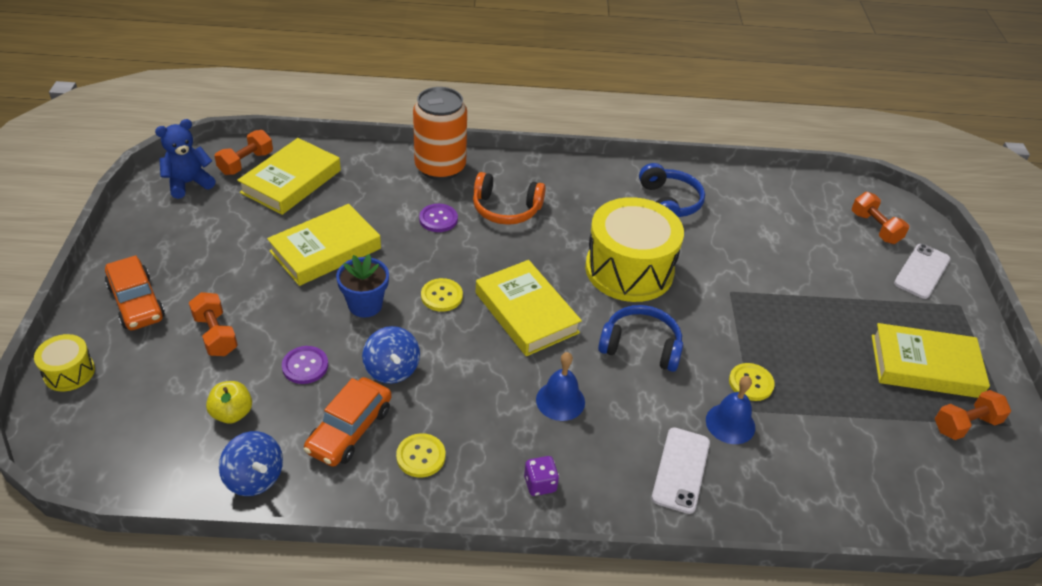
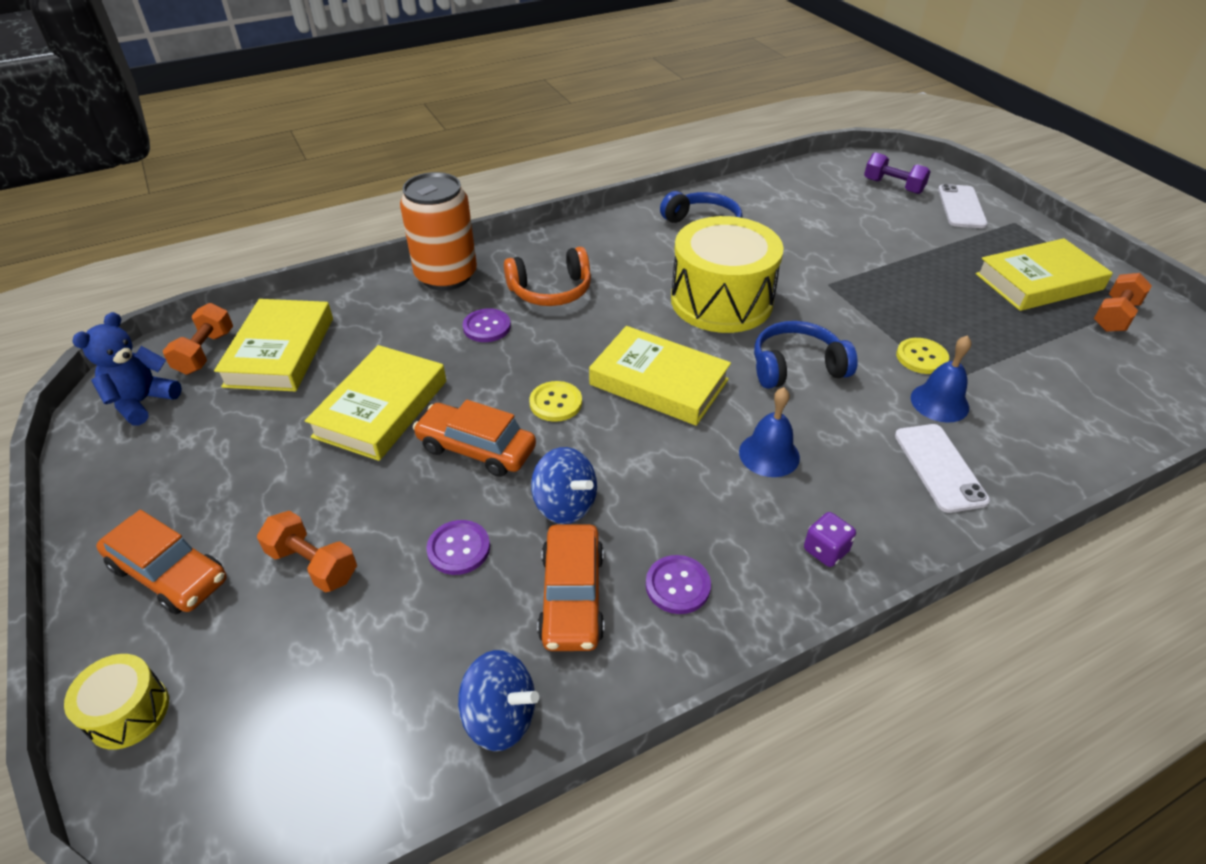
camera: 25 degrees left, 0 degrees up
yellow apple [206,381,252,424] -> none
blue flower pot [336,254,389,318] -> orange car [413,400,536,477]
yellow button [396,433,445,477] -> purple button [646,555,711,614]
orange dumbbell [852,192,909,244] -> purple dumbbell [864,152,931,194]

